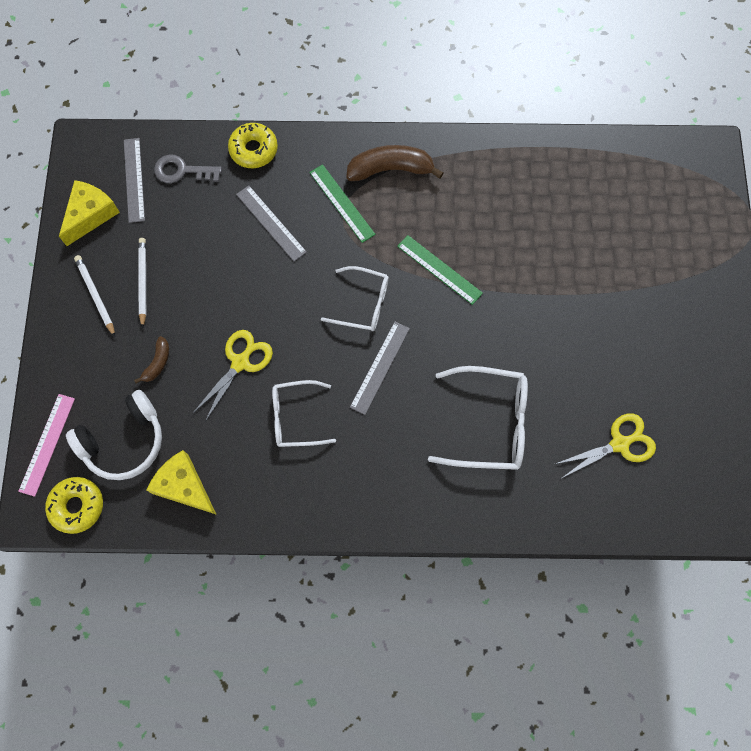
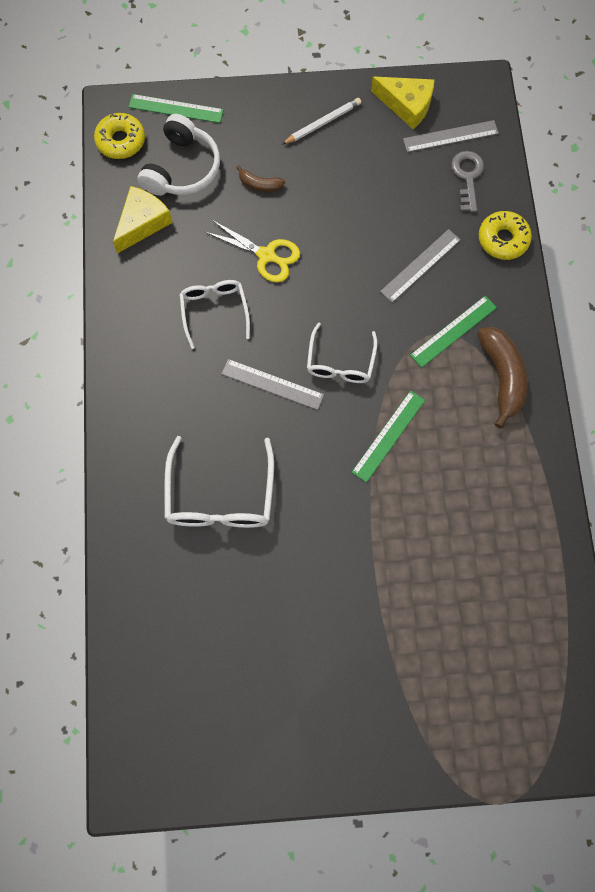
camera: 85 degrees right, 0 degrees up
pink ruler [18,394,75,497] -> green ruler [129,94,224,123]
white headphones [66,390,162,480] -> white headphones turned 120 degrees counterclockwise [138,114,220,196]
white pencil [138,238,146,329] -> none
yellow scissors [556,414,656,478] -> none

